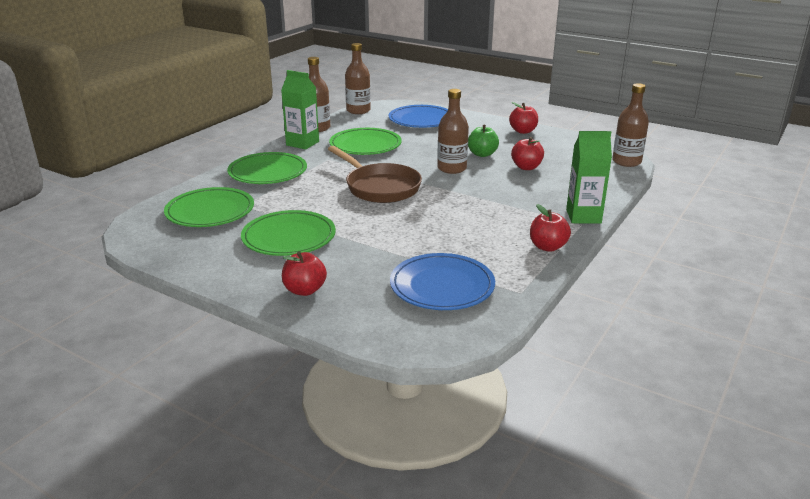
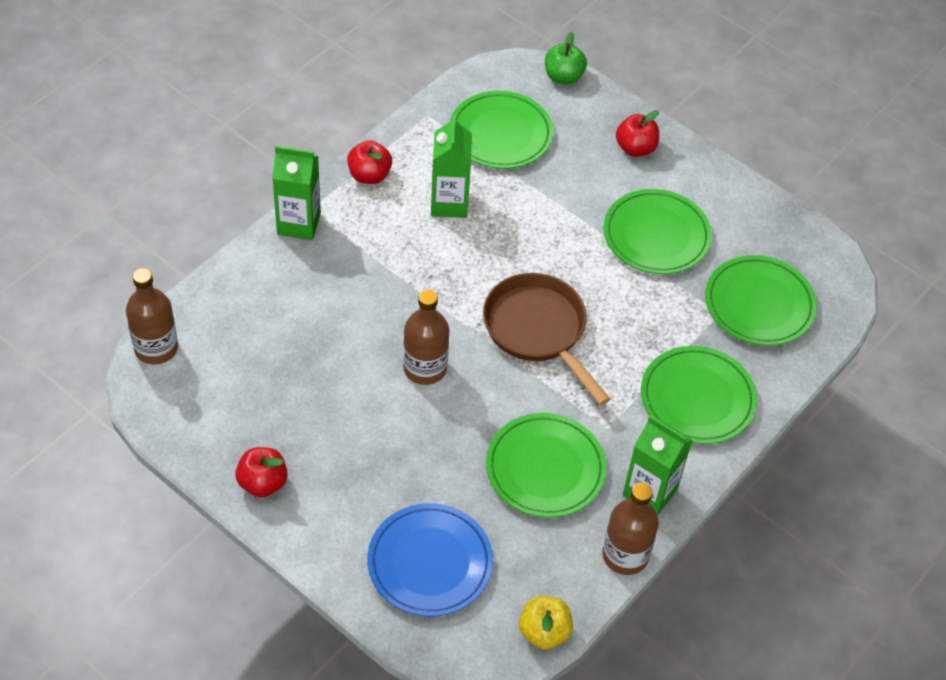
camera: 175 degrees left, 25 degrees up
brown bottle [345,43,371,114] -> yellow apple [519,596,573,650]
blue plate [390,253,495,310] -> green plate [450,91,553,169]
green apple [468,125,499,157] -> green apple moved to [545,32,587,85]
red apple [511,137,544,170] -> none
none -> green carton [431,115,472,218]

